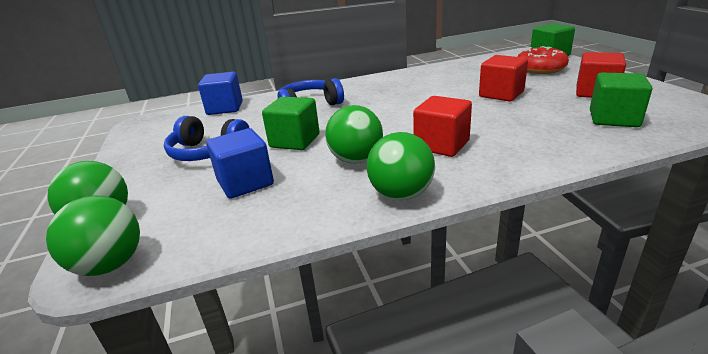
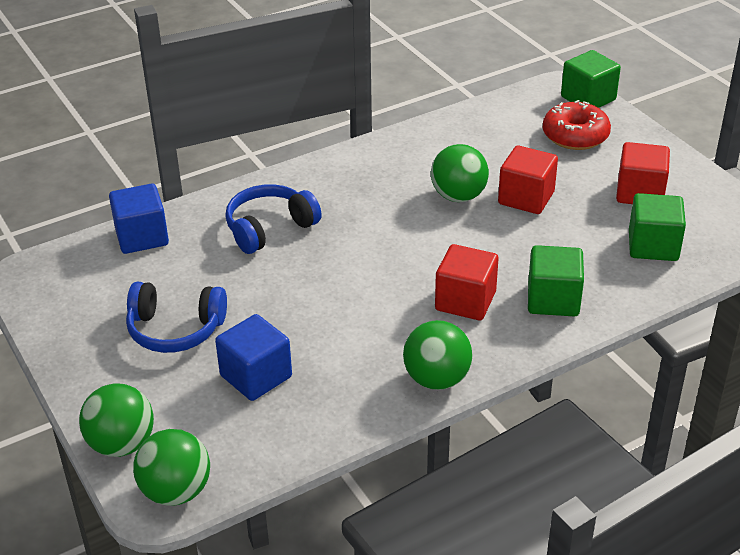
camera: 15 degrees left, 10 degrees up
green cube [262,97,320,150] -> green cube moved to [528,245,584,317]
green ball [325,105,383,163] -> green ball moved to [431,144,489,202]

